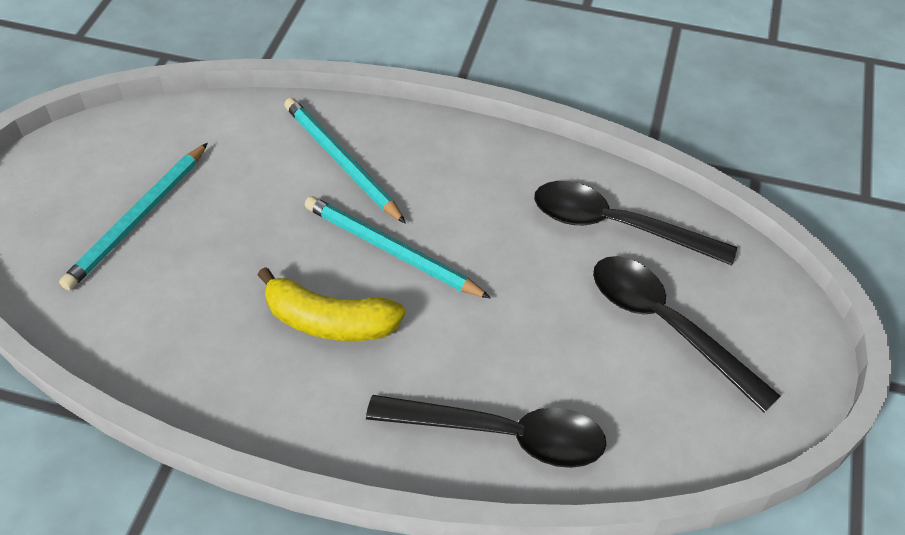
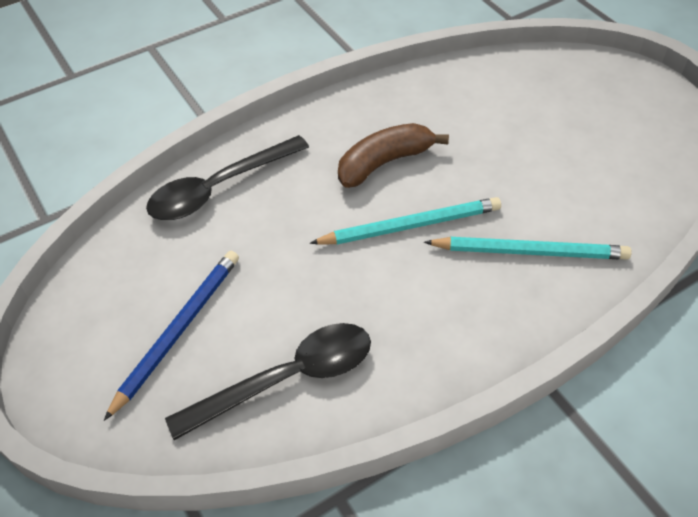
camera: 135 degrees right, 0 degrees up
turquoise pencil [59,143,208,290] -> none
yellow banana [258,267,405,341] -> brown banana [338,123,449,188]
black spoon [593,256,780,413] -> blue pencil [104,251,239,421]

